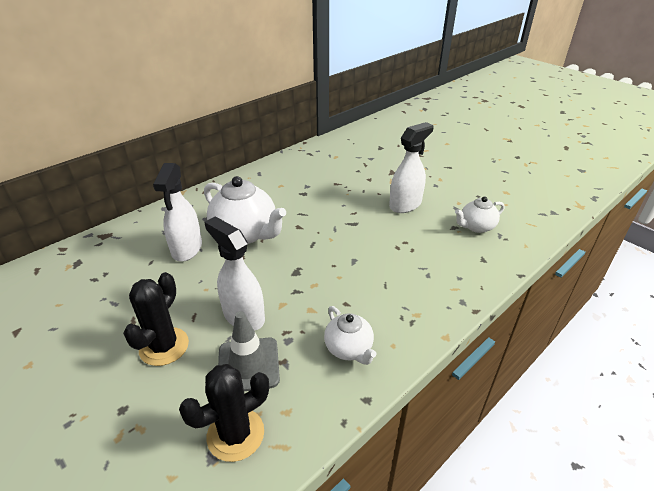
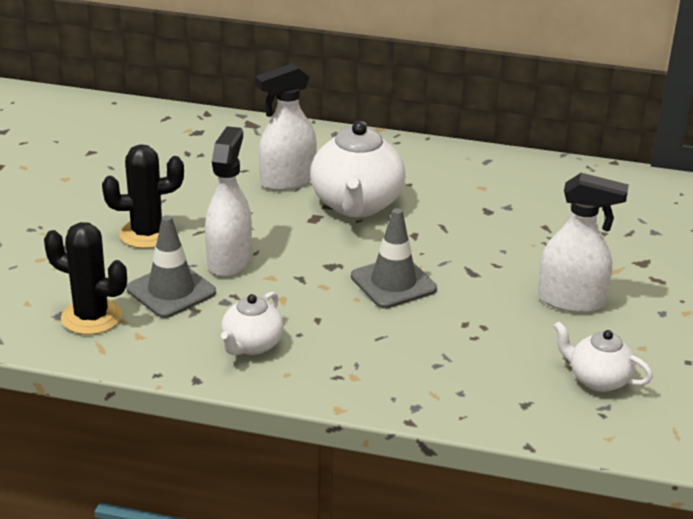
camera: 55 degrees right, 5 degrees down
none -> grey traffic cone [351,208,437,309]

